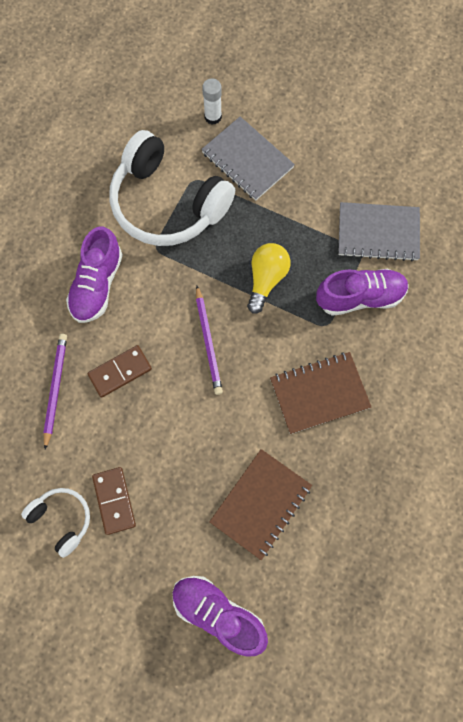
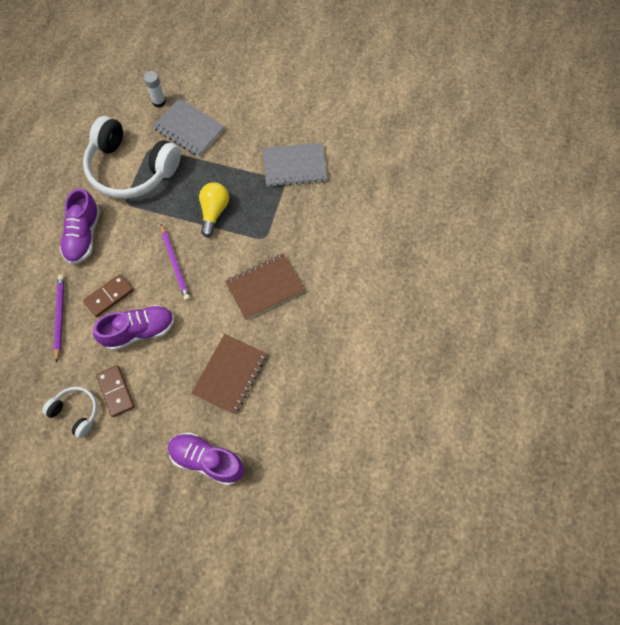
camera: 10 degrees left, 5 degrees down
purple shoe [316,269,409,316] -> purple shoe moved to [93,305,174,351]

